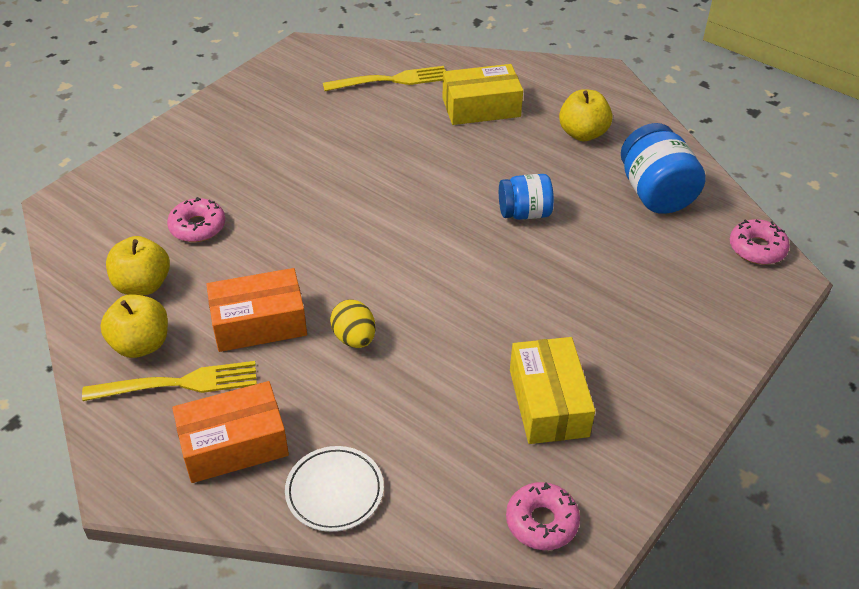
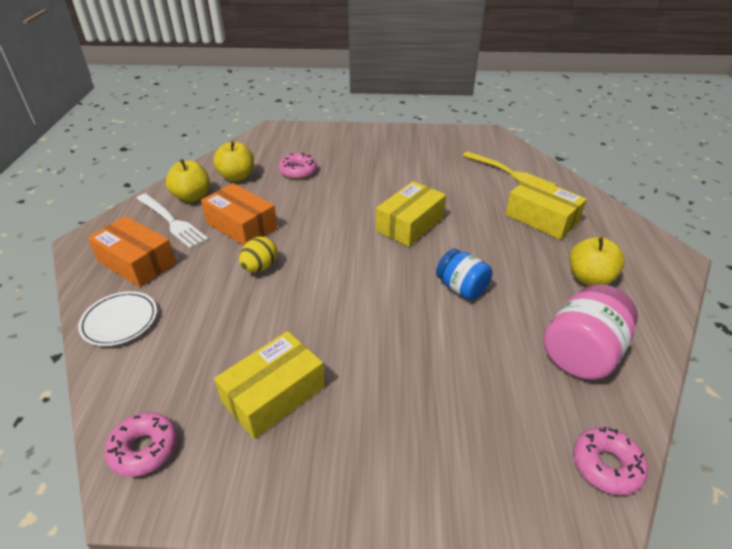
camera: 55 degrees right, 5 degrees down
yellow fork [82,361,257,401] -> white fork [137,193,209,249]
blue jar [621,123,706,214] -> pink jar [543,284,638,380]
none -> yellow box [376,181,446,247]

